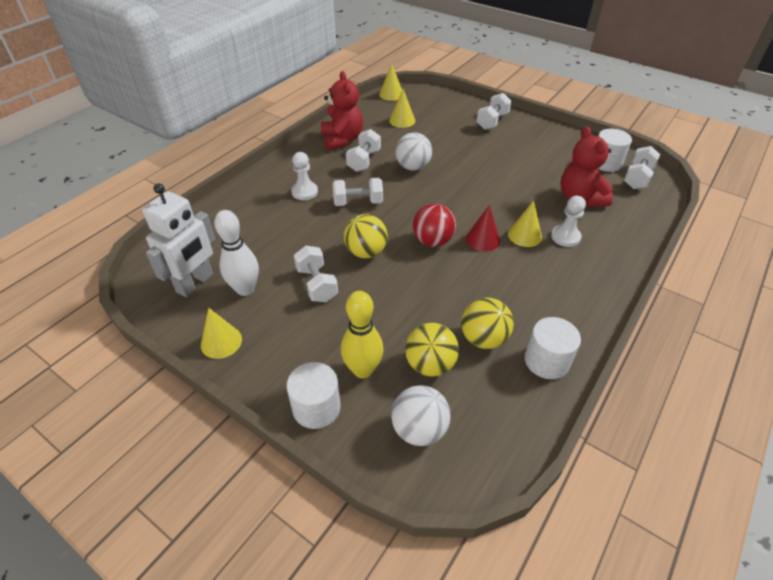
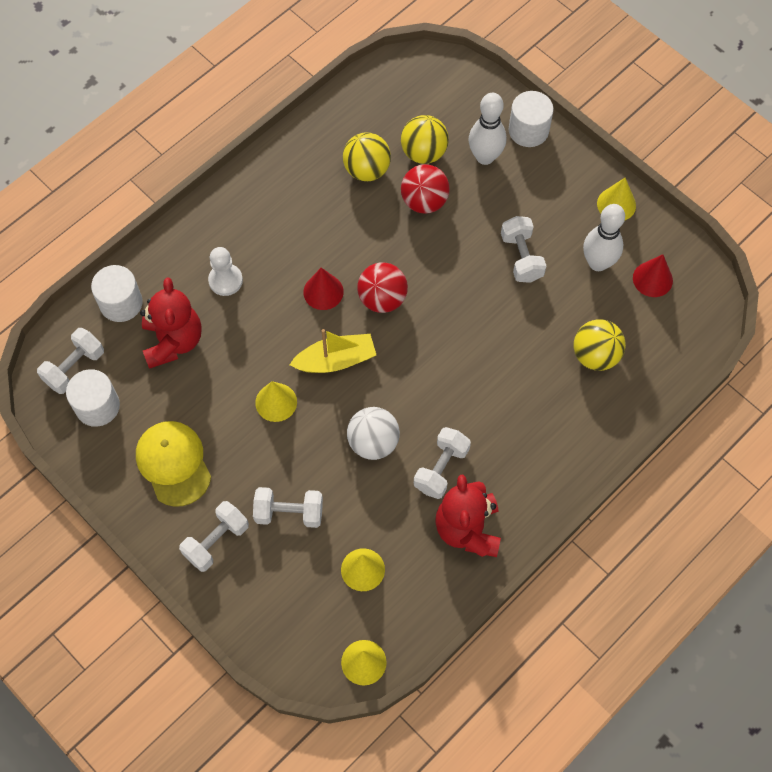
camera: 170 degrees left, 20 degrees up
white robot [142,183,215,297] -> red cone [633,254,673,297]
white pawn [291,152,318,200] -> none
white dumbbell [332,178,383,206] -> white dumbbell moved to [253,487,323,528]
yellow bowling pin [341,291,384,378] -> white bowling pin [468,92,506,165]
yellow ball [344,214,388,258] -> yellow ball moved to [574,320,626,371]
white ball [391,385,451,446] -> none
yellow cone [508,201,542,247] -> yellow cone moved to [255,381,297,422]
white cylinder [525,317,581,379] -> white cylinder moved to [91,265,143,322]
none -> yellow cap [136,421,211,507]
none -> yellow boat [290,329,376,373]
none -> red ball [401,164,450,214]

